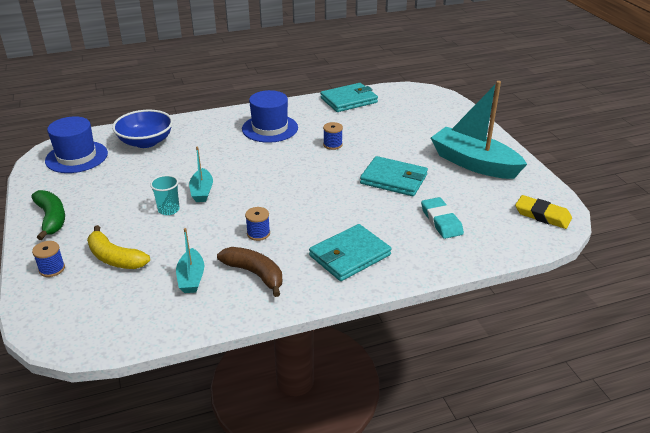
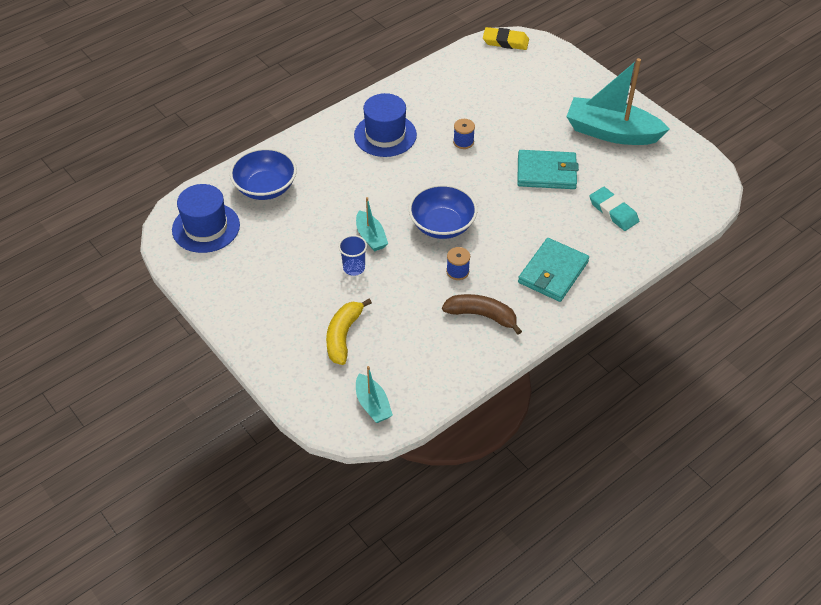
camera: 20 degrees left, 15 degrees up
green banana [31,190,65,240] -> none
blue spool [32,241,65,277] -> none
yellow banana [87,225,150,269] -> yellow banana turned 90 degrees clockwise [326,299,372,365]
turquoise cup [150,175,180,215] -> blue cup [338,235,367,276]
turquoise boat [176,228,204,293] -> turquoise boat moved to [356,366,393,423]
turquoise wallet [320,83,378,112] -> none
yellow eraser [515,195,572,229] -> yellow eraser moved to [483,27,529,50]
none -> blue bowl [409,184,477,239]

